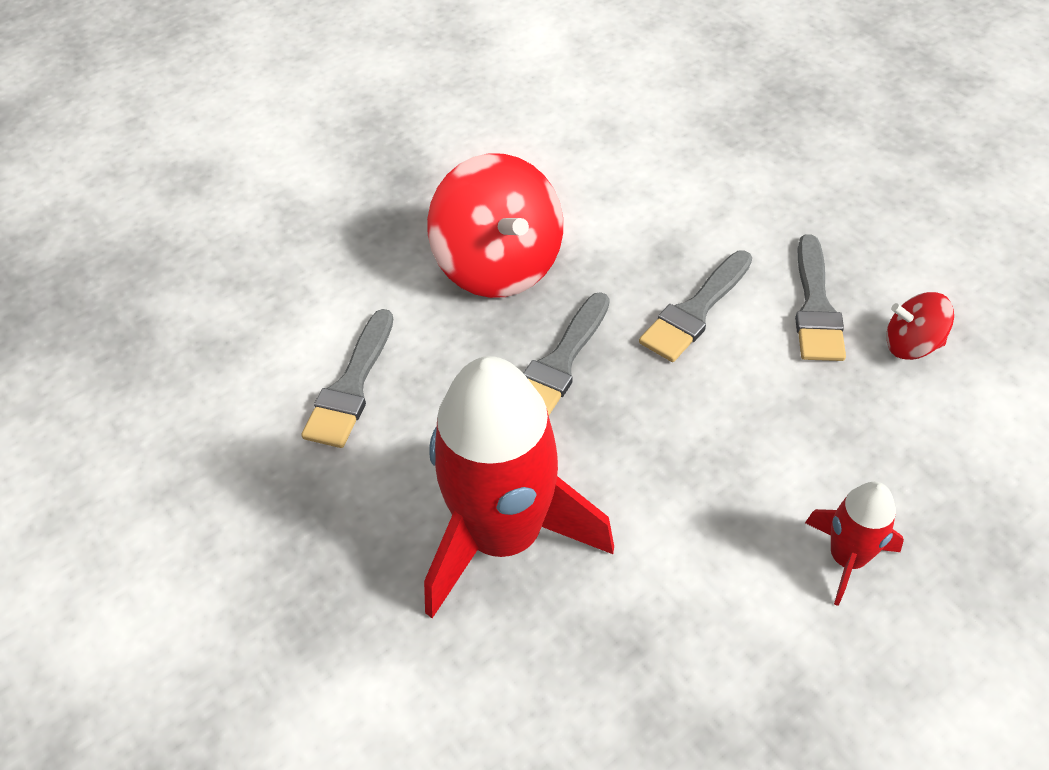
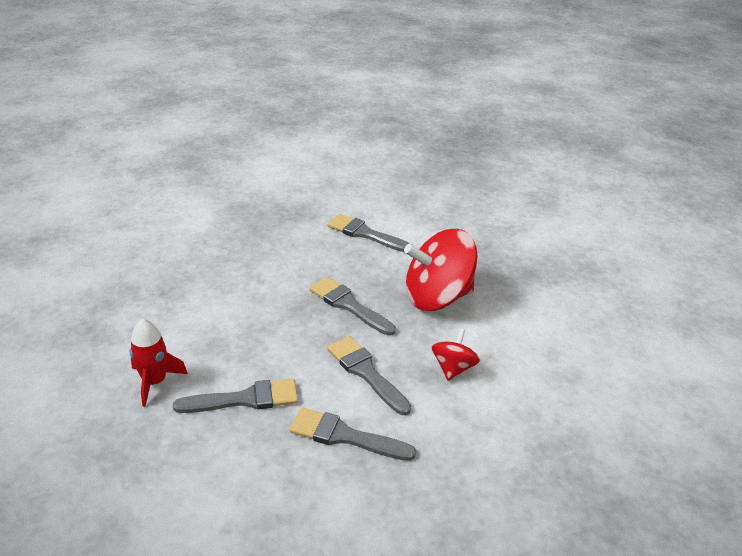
camera: 100 degrees right, 15 degrees down
red rocket [424,356,614,618] -> none
red spinning top [886,292,954,360] -> red spinning top moved to [432,328,480,381]
none -> grey brush [173,379,298,413]

